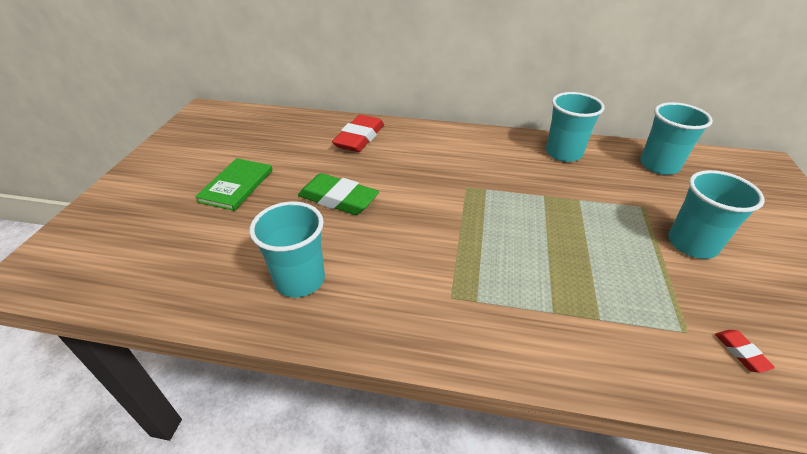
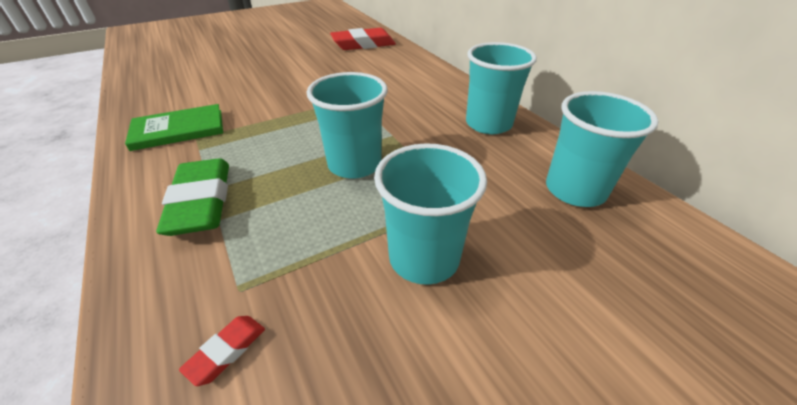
camera: 50 degrees right, 0 degrees up
green book [195,158,272,211] -> green book moved to [125,104,223,151]
turquoise cup [250,202,325,298] -> turquoise cup moved to [307,72,388,179]
green eraser [298,173,379,215] -> green eraser moved to [156,158,229,236]

